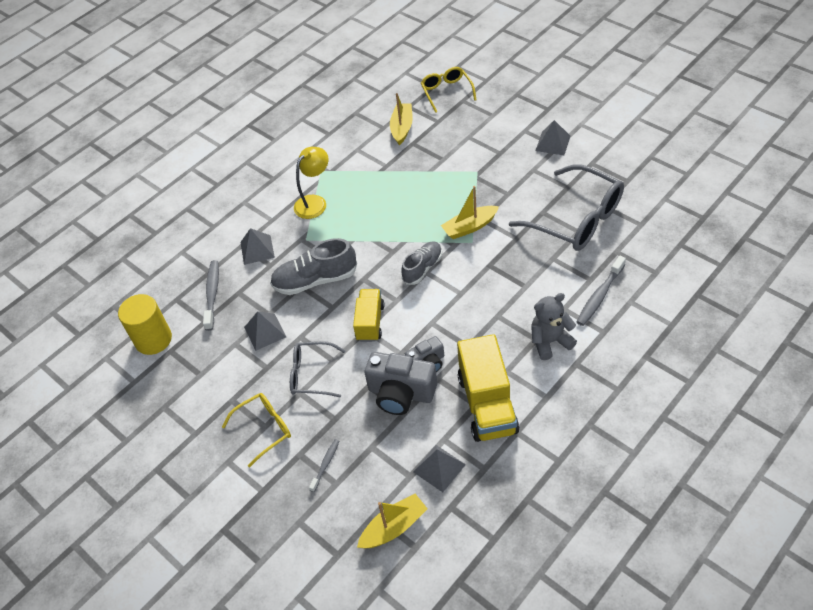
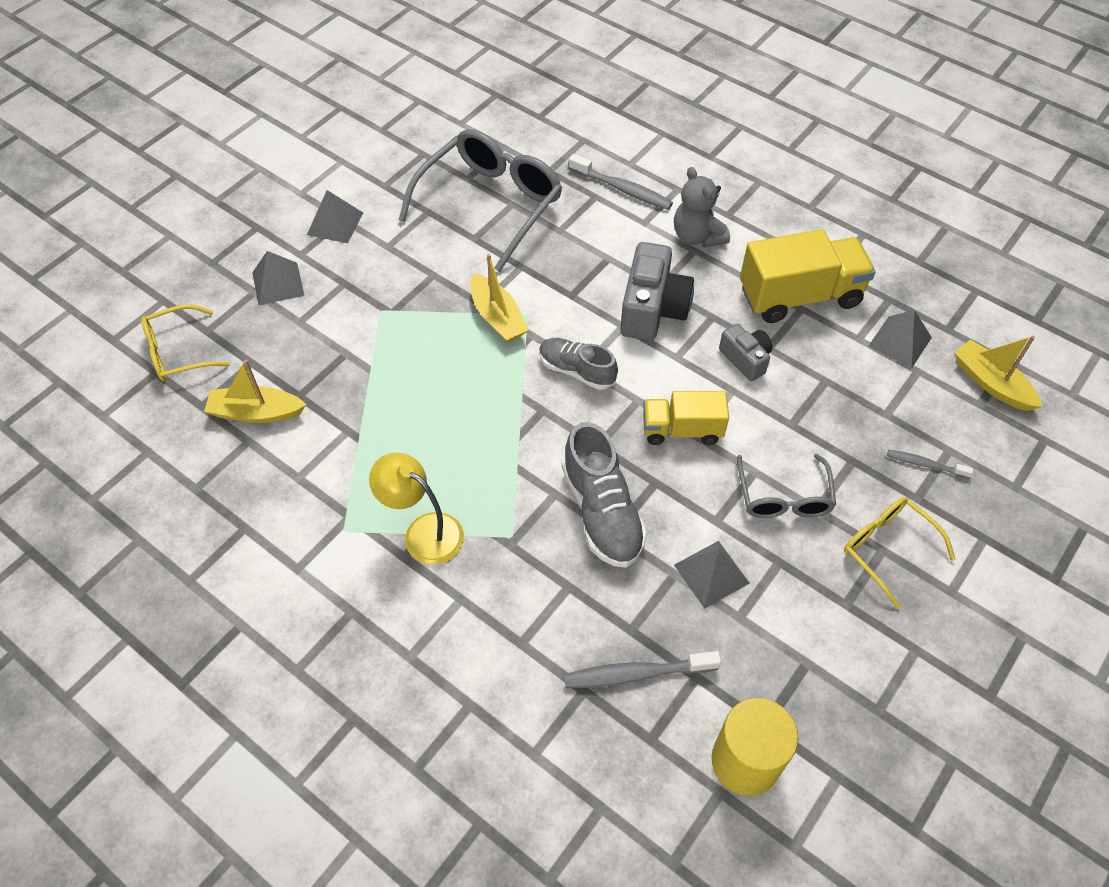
camera: 100 degrees left, 5 degrees up
grey pyramid [240,228,275,265] -> grey pyramid moved to [252,251,304,305]
grey camera [365,352,437,415] -> grey camera moved to [620,242,694,341]

